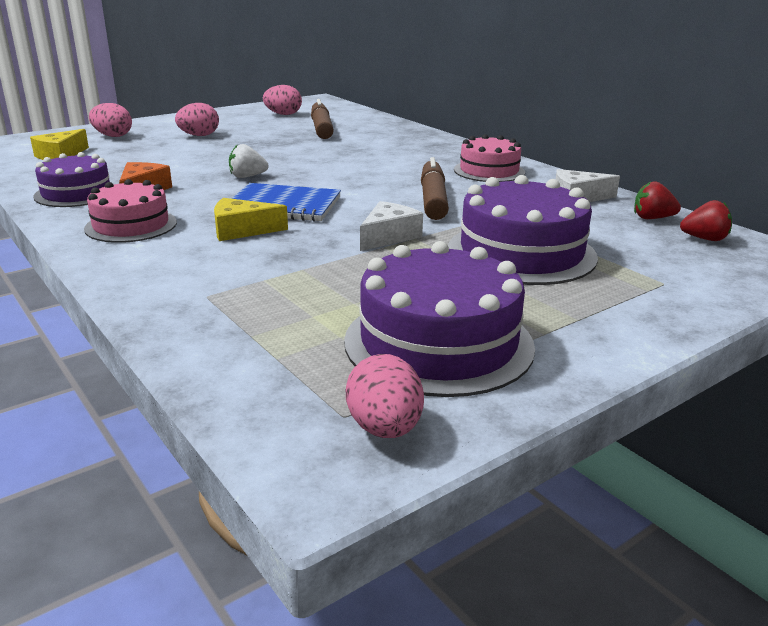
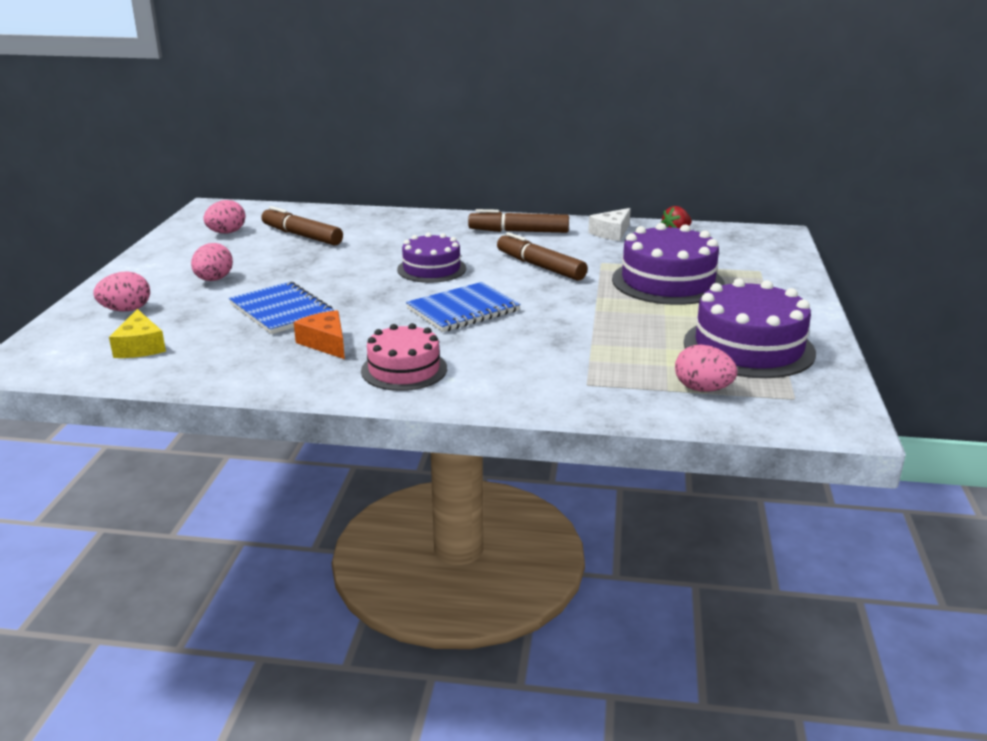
camera: 45 degrees left, 0 degrees up
purple cake [33,152,114,207] -> purple cake moved to [397,233,466,283]
yellow cheese [214,198,288,241] -> none
white strawberry [229,144,268,178] -> none
pink egg [346,354,424,438] -> pink egg moved to [675,345,737,391]
white cheese [360,201,423,251] -> none
pink cake [454,134,525,182] -> brown marker [468,209,569,233]
red strawberry [680,200,732,241] -> none
none -> blue notebook [229,281,334,334]

